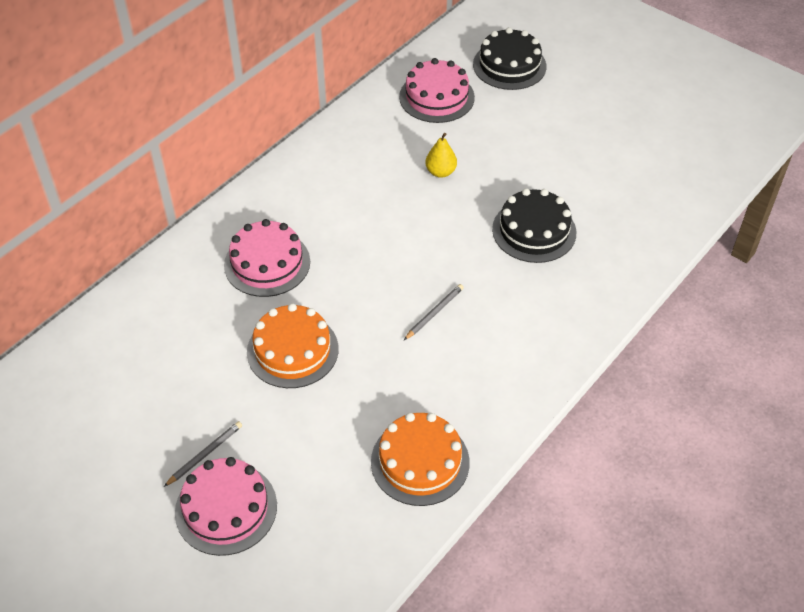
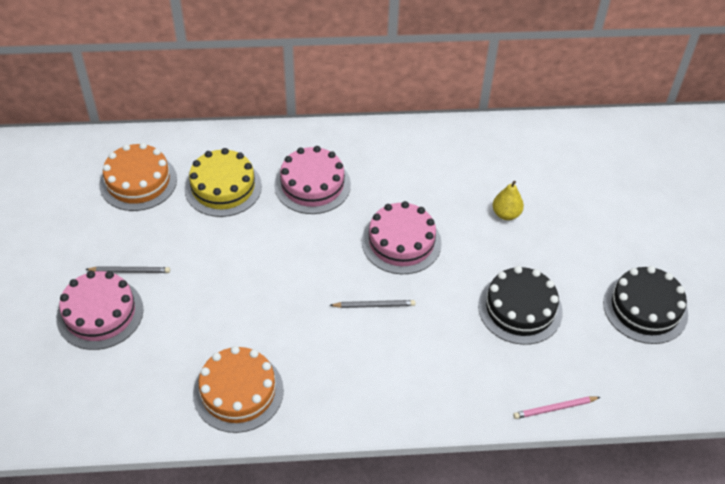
camera: 45 degrees right, 0 degrees up
orange cake [247,303,338,388] -> orange cake moved to [99,143,177,211]
pink cake [399,58,475,123] -> pink cake moved to [362,201,442,274]
black cake [473,27,546,90] -> black cake moved to [603,266,688,344]
none -> yellow cake [185,148,262,217]
none -> pink pencil [513,397,600,419]

